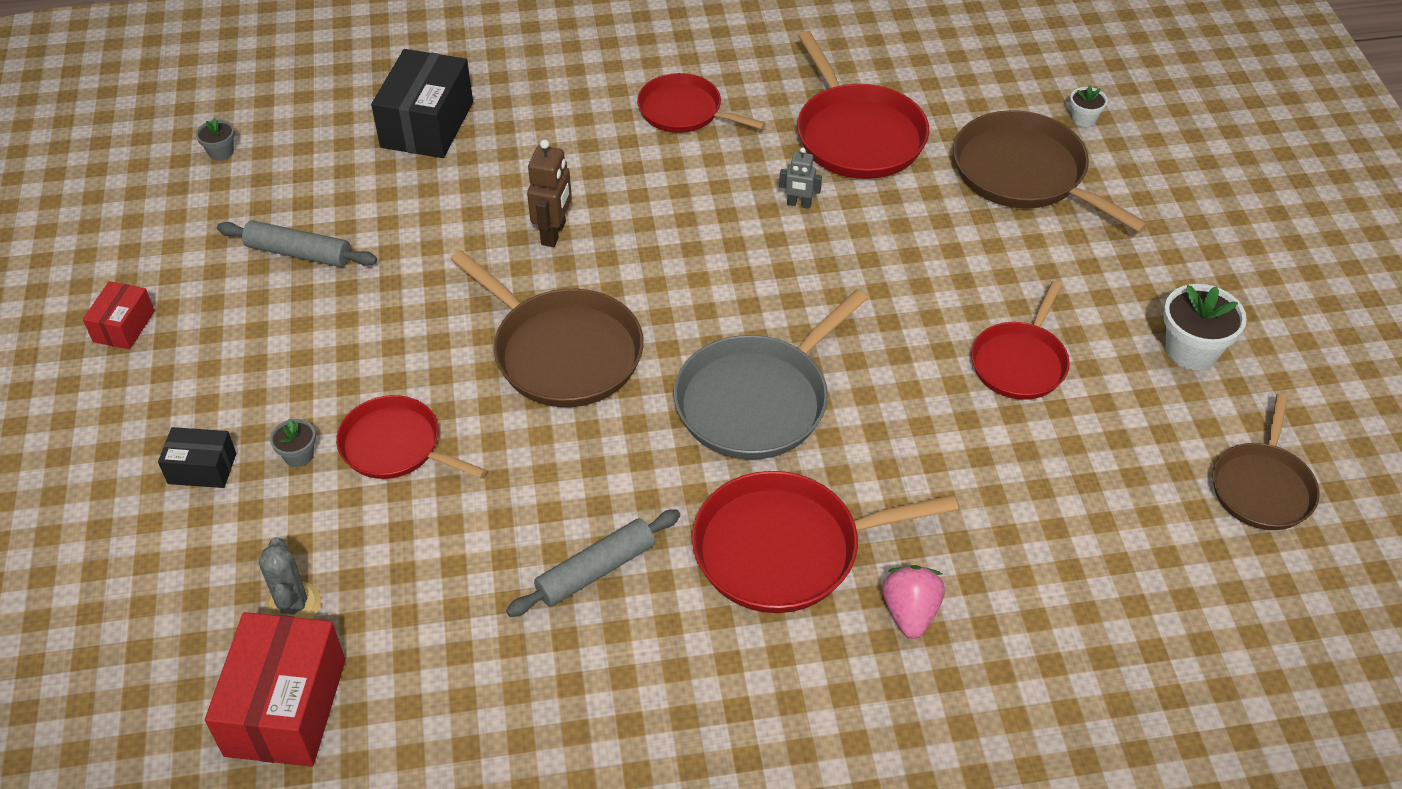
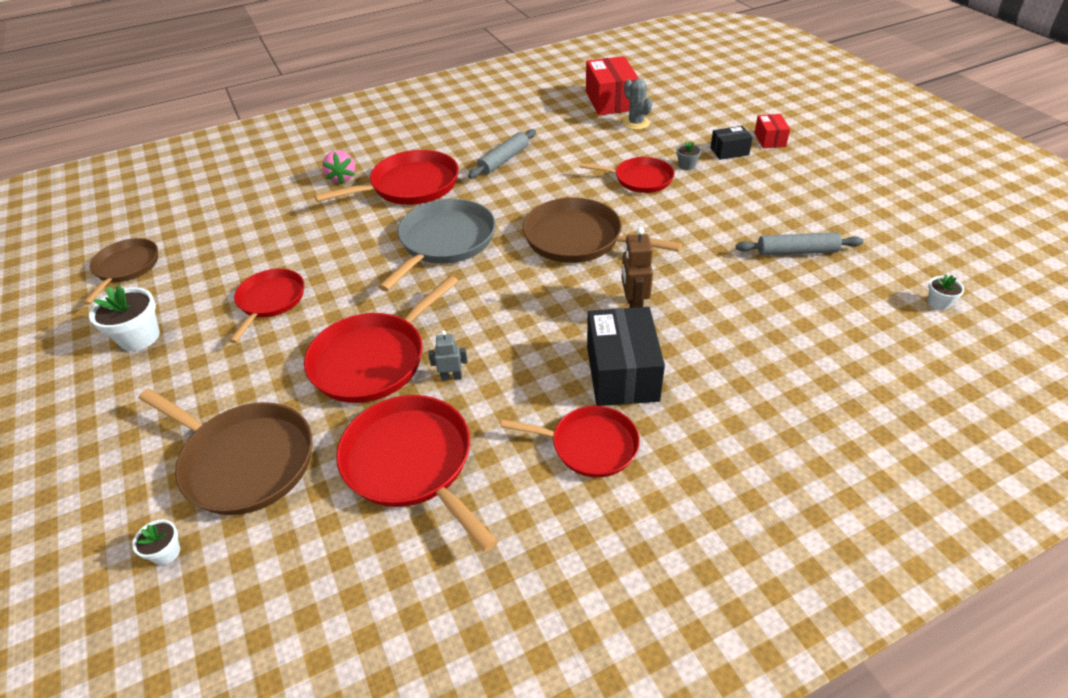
camera: 165 degrees right, 5 degrees down
red box [83,281,155,349] -> red box moved to [754,114,790,148]
grey flower pot [196,118,235,161] -> white flower pot [927,275,964,310]
black box [371,49,473,158] -> black box moved to [587,307,665,406]
none -> red pan [304,276,458,403]

